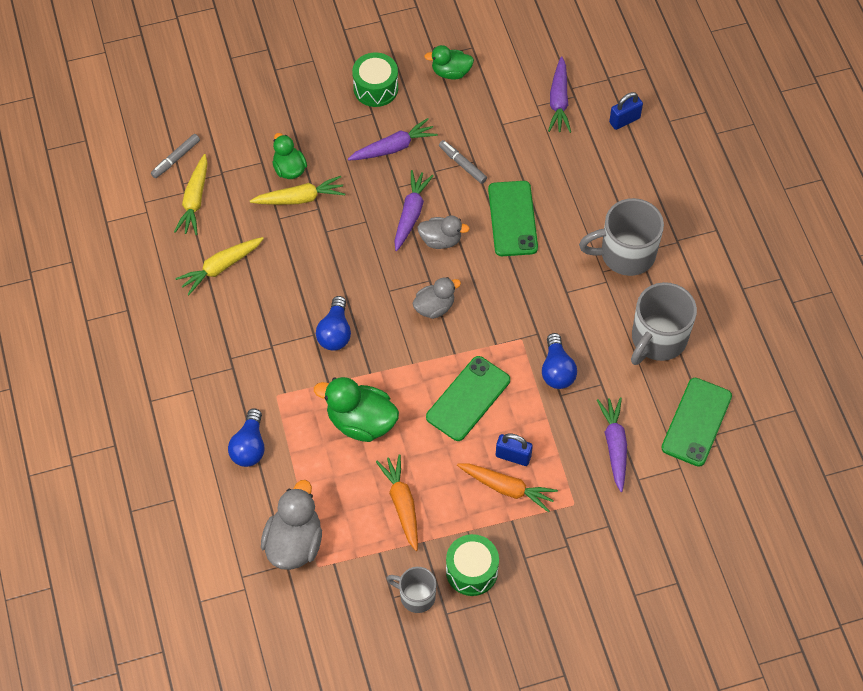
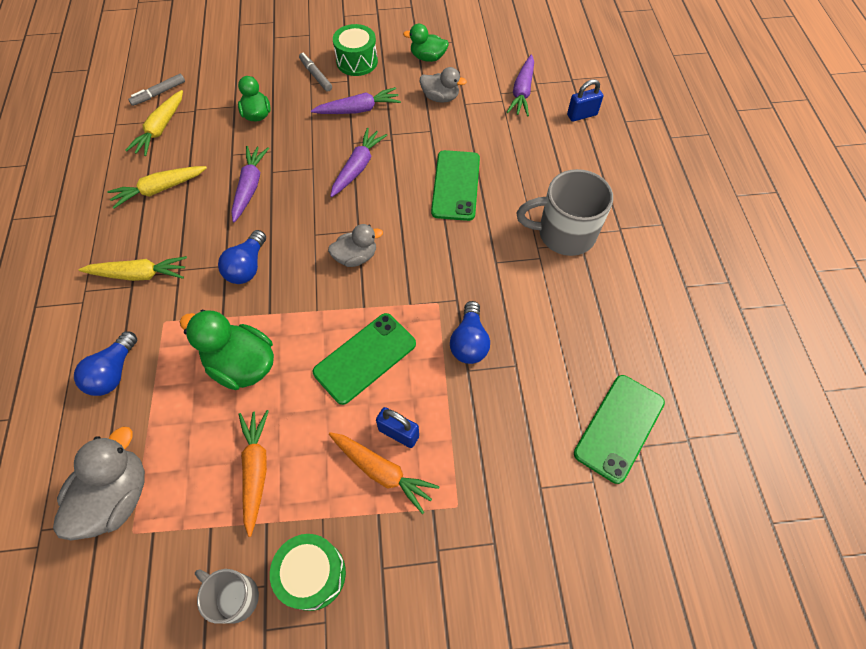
camera: 10 degrees right, 0 degrees up
yellow carrot [250,176,345,205] -> yellow carrot moved to [79,256,187,281]
grey duck [417,216,470,249] -> grey duck moved to [420,67,467,103]
grey marker [439,140,487,184] -> grey marker moved to [299,53,332,91]
purple carrot [597,397,627,492] -> purple carrot moved to [231,146,269,222]
grey mug [631,282,697,365] -> none

